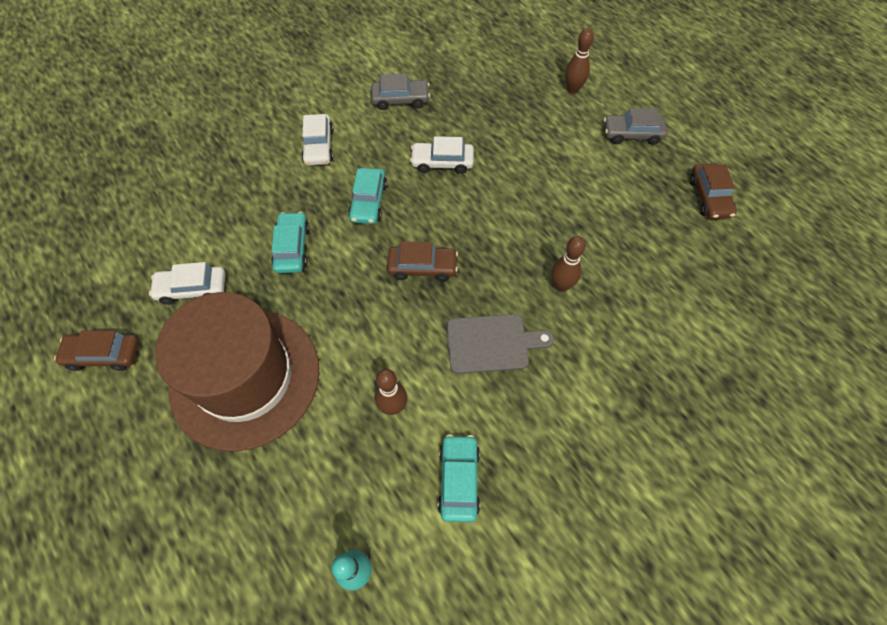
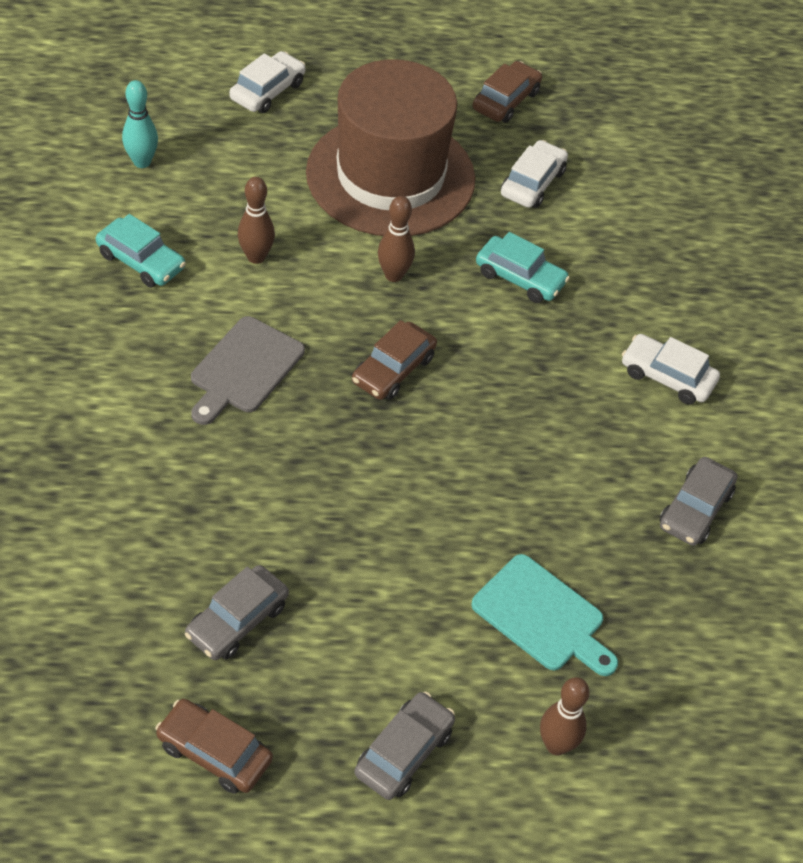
camera: 120 degrees right, 10 degrees down
turquoise car [348,168,387,224] -> none
white car [410,136,474,174] -> white car moved to [229,51,305,113]
brown bowling pin [551,236,586,292] -> brown bowling pin moved to [378,196,415,282]
none -> grey car [185,565,289,660]
none -> turquoise cutting board [471,554,618,676]

